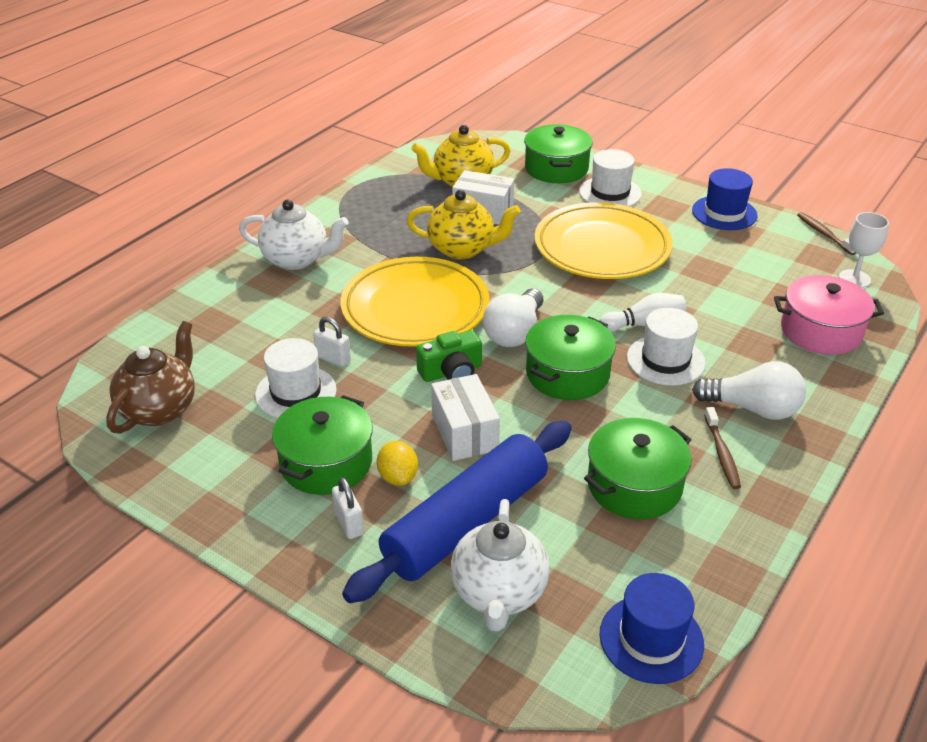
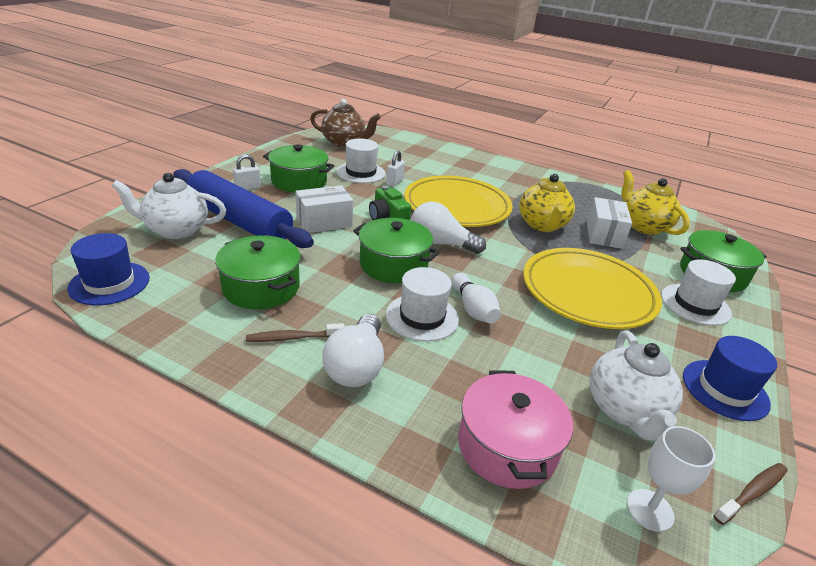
camera: 80 degrees right, 5 degrees down
white teapot [239,200,349,270] -> white teapot moved to [590,330,683,441]
yellow lemon [377,441,418,486] -> none

